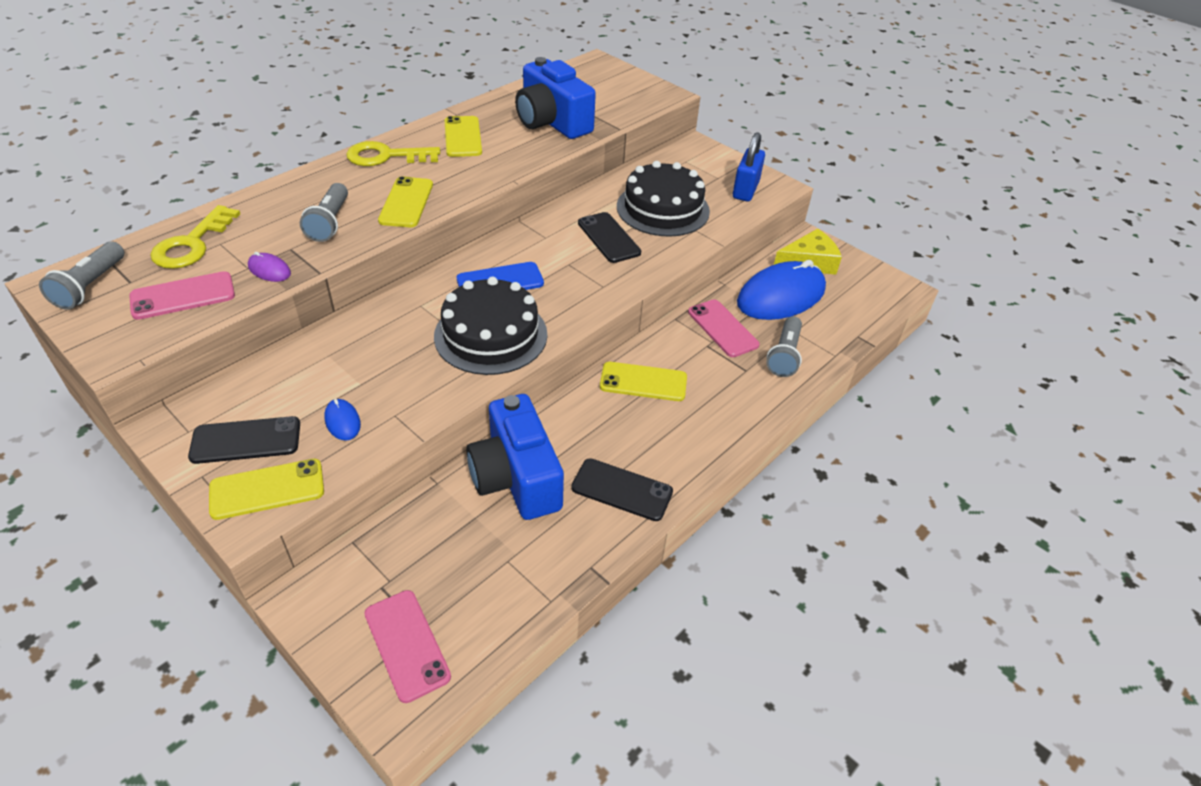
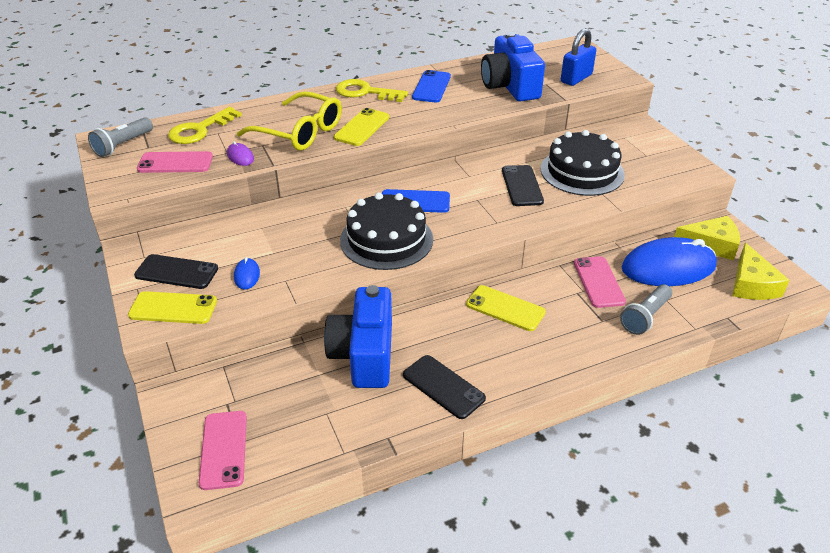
camera: 25 degrees right, 5 degrees down
grey flashlight [300,183,348,242] -> yellow glasses [237,91,342,151]
yellow phone [445,116,482,157] -> blue phone [412,70,451,102]
blue padlock [733,132,765,201] -> blue padlock moved to [561,28,596,86]
none -> yellow cheese [732,243,790,300]

